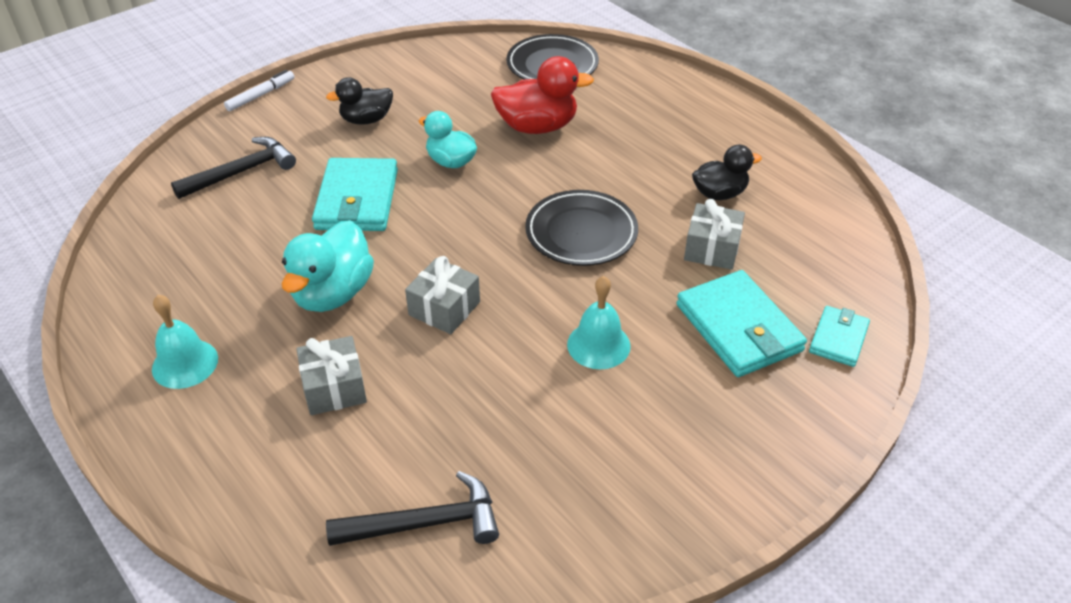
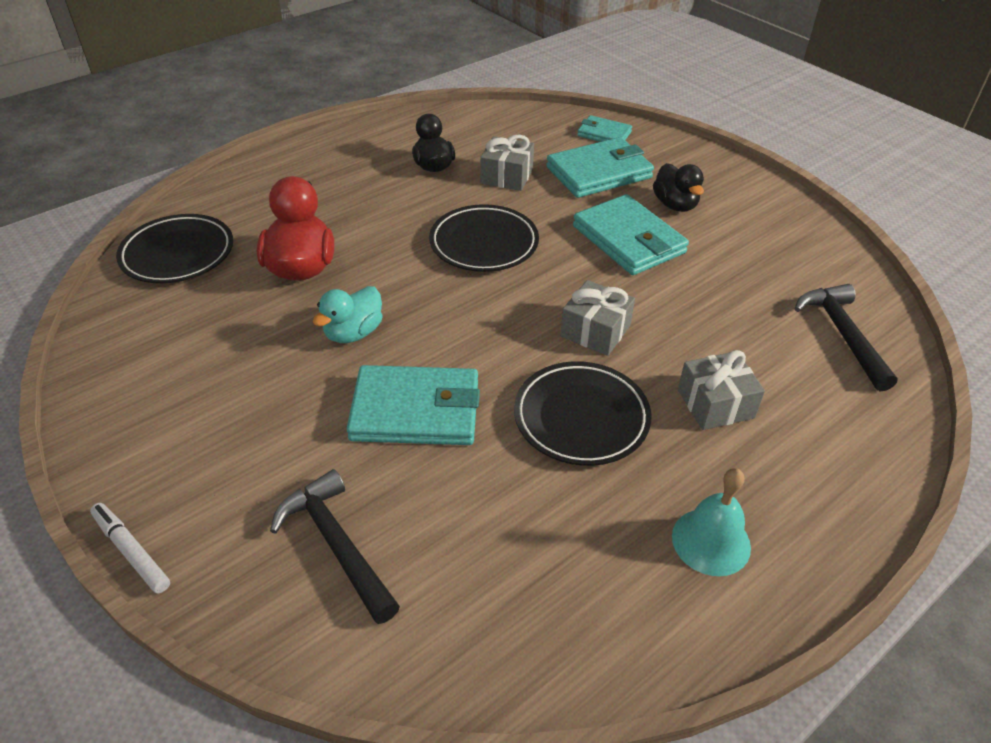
camera: 90 degrees left, 0 degrees up
turquoise duck [281,220,374,312] -> black plate [514,361,652,466]
black duck [326,77,393,124] -> black duck moved to [653,163,704,212]
turquoise bell [567,276,631,369] -> turquoise wallet [573,194,689,275]

